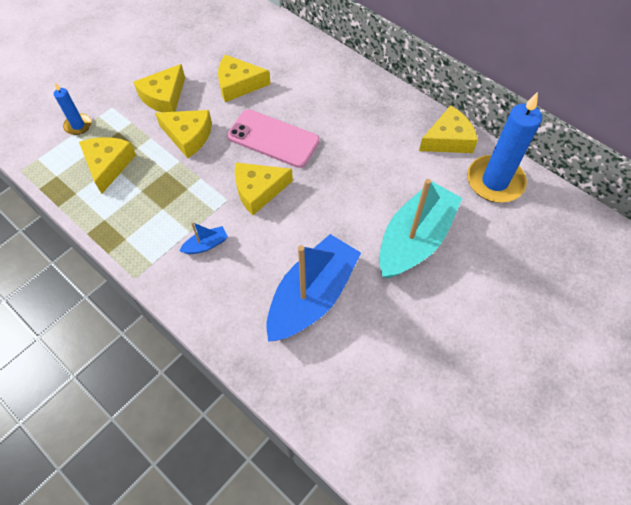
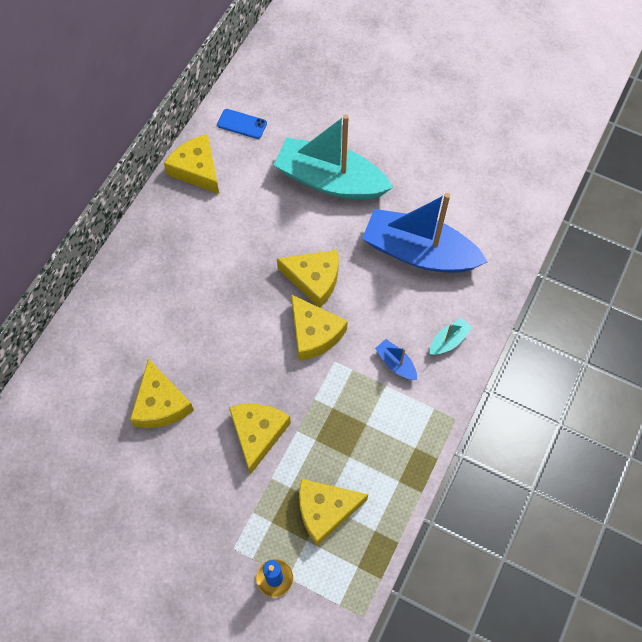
camera: 105 degrees left, 5 degrees up
yellow cheese [133,64,185,112] -> yellow cheese moved to [277,250,339,308]
pink phone [227,109,320,168] -> none
blue candle [467,92,542,203] -> blue phone [217,109,267,139]
none -> turquoise boat [430,318,472,355]

